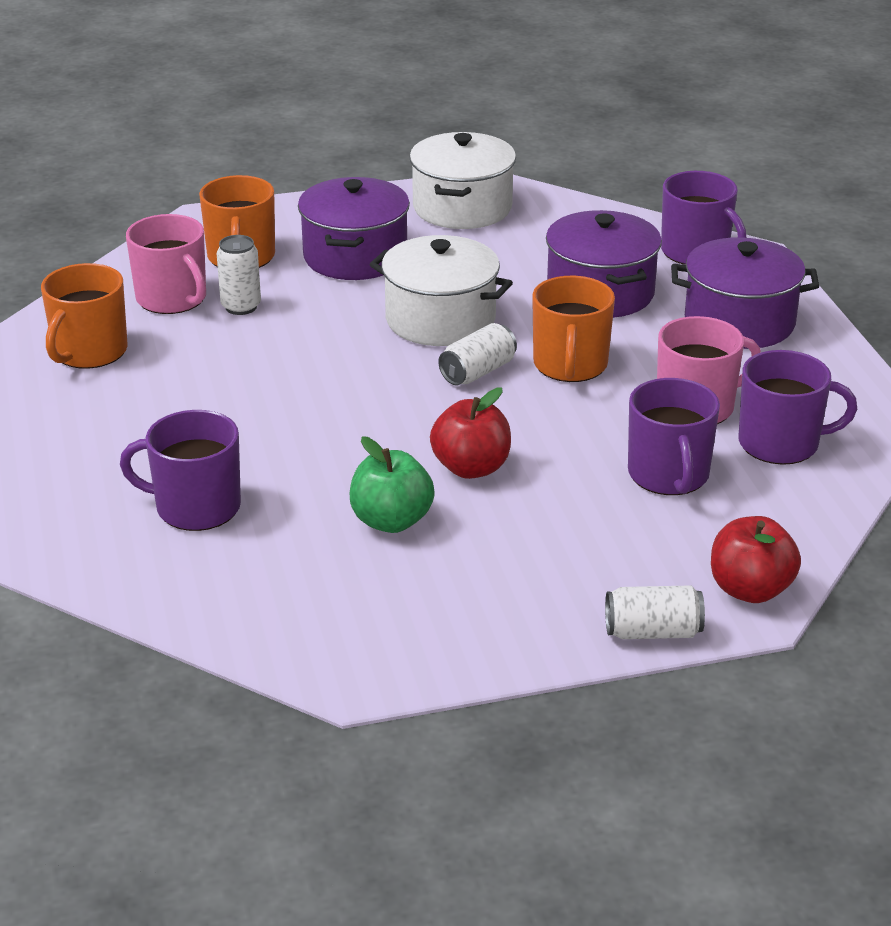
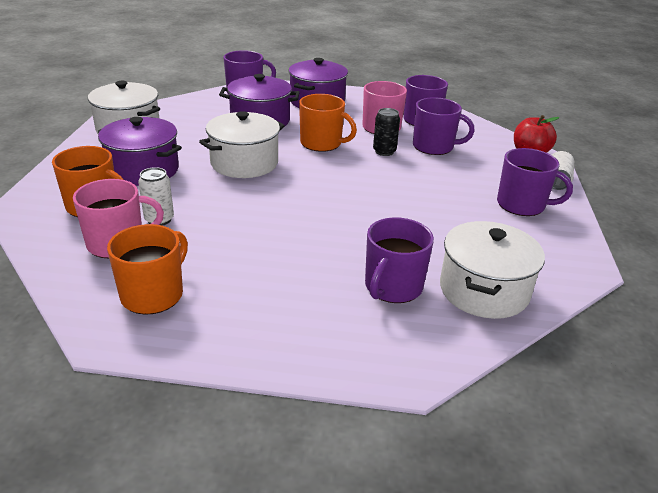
camera: 70 degrees left, 0 degrees up
orange mug [41,263,128,369] -> orange mug turned 105 degrees counterclockwise [107,224,188,315]
green apple [350,436,435,533] -> none
red apple [430,388,511,479] -> none
white can [438,323,517,385] -> none
none -> black can [373,108,400,156]
none -> white pot [440,221,545,319]
none -> purple mug [497,148,573,216]

